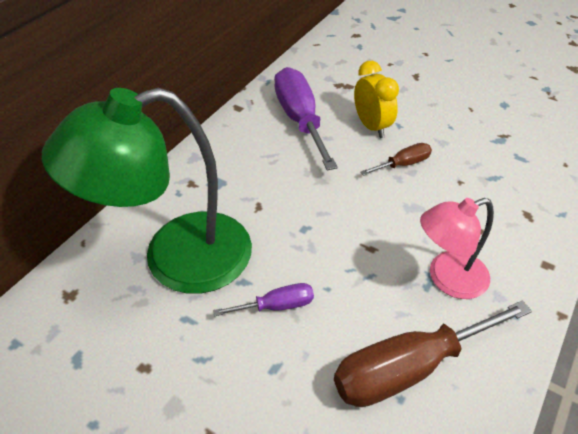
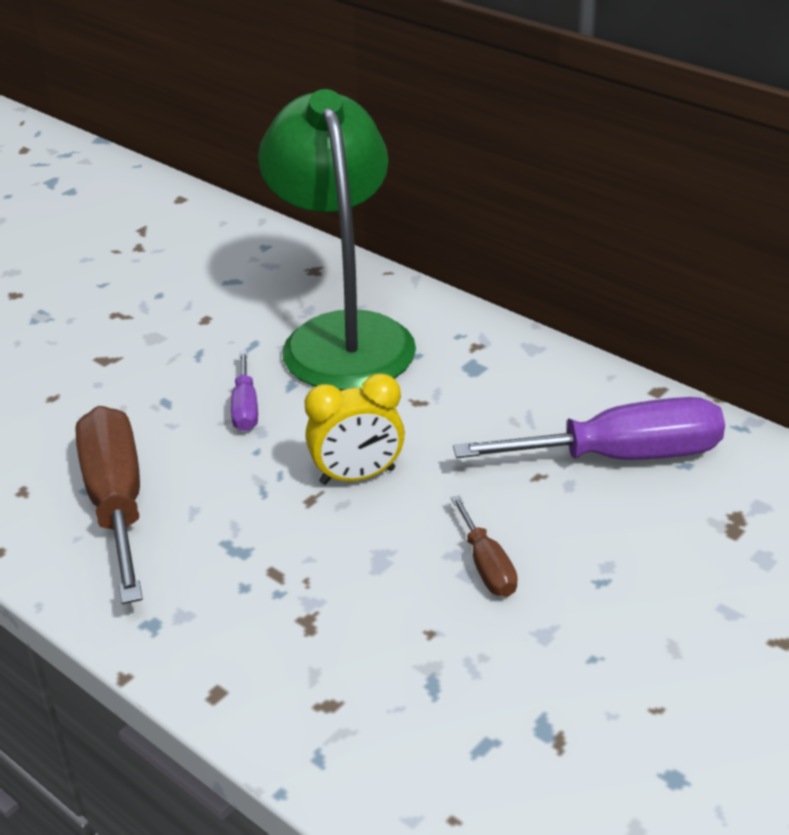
camera: 100 degrees right, 10 degrees down
yellow clock [354,61,399,138] -> yellow clock moved to [305,373,405,485]
pink lamp [420,198,494,299] -> none

